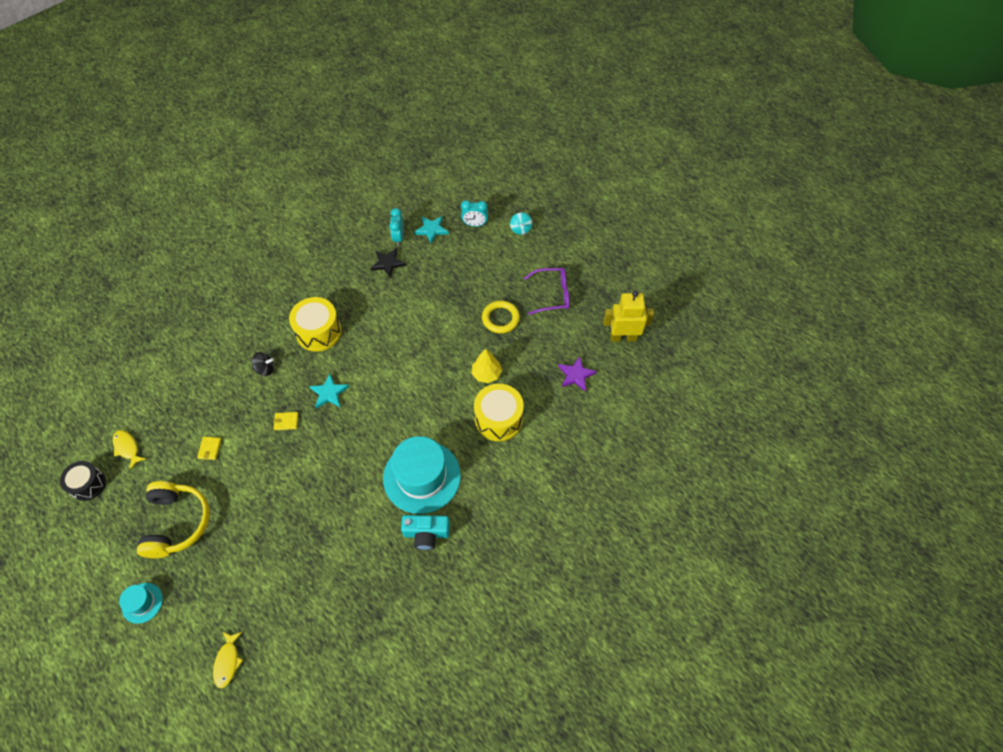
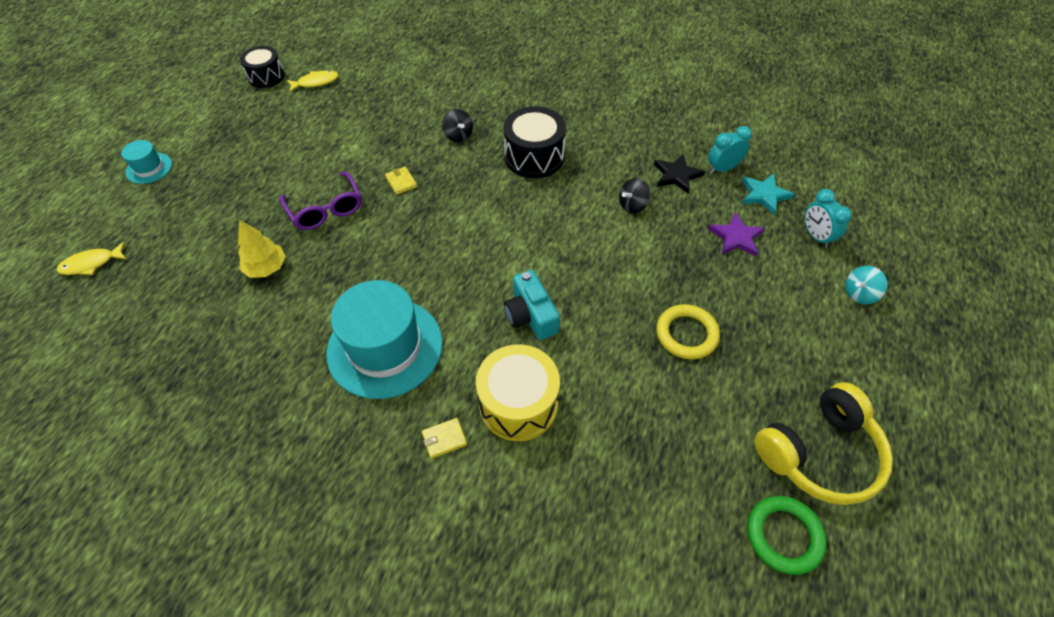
camera: 65 degrees right, 5 degrees down
yellow fish [113,430,145,469] -> yellow fish turned 45 degrees clockwise [286,70,339,93]
yellow headphones [137,481,210,558] -> yellow headphones moved to [754,382,893,505]
yellow wallet [197,437,222,460] -> yellow wallet moved to [422,418,467,459]
yellow drum [289,297,342,351] -> black drum [503,106,566,178]
turquoise star [309,374,349,409] -> none
turquoise camera [401,515,450,550] -> turquoise camera moved to [504,270,560,340]
yellow tree [471,349,502,383] -> yellow tree moved to [238,220,286,278]
purple glasses [524,268,569,315] -> purple glasses moved to [280,172,362,230]
purple star [558,356,597,392] -> purple star moved to [708,212,765,257]
yellow robot [603,291,654,342] -> green ring [747,496,827,575]
none -> black spinning top [619,178,650,213]

